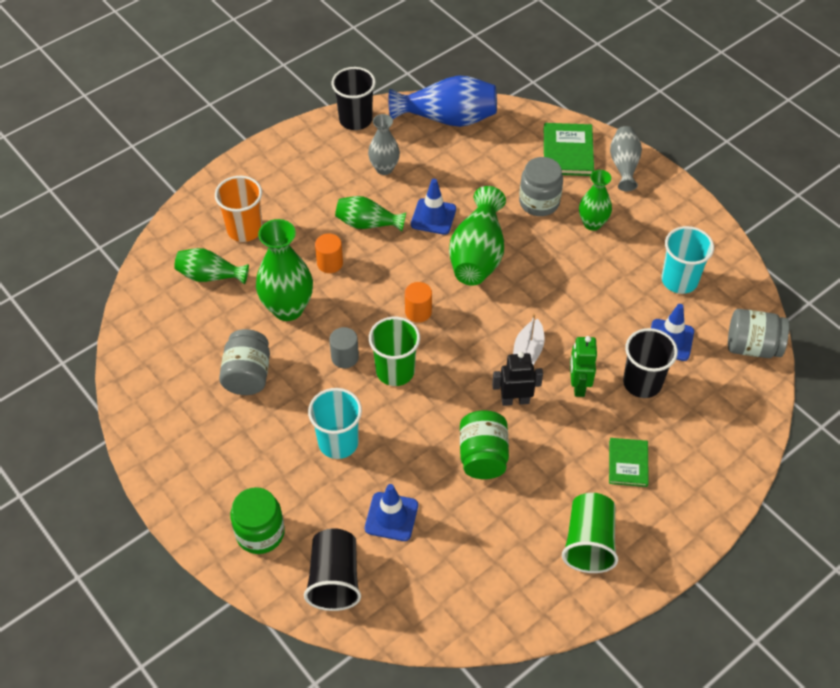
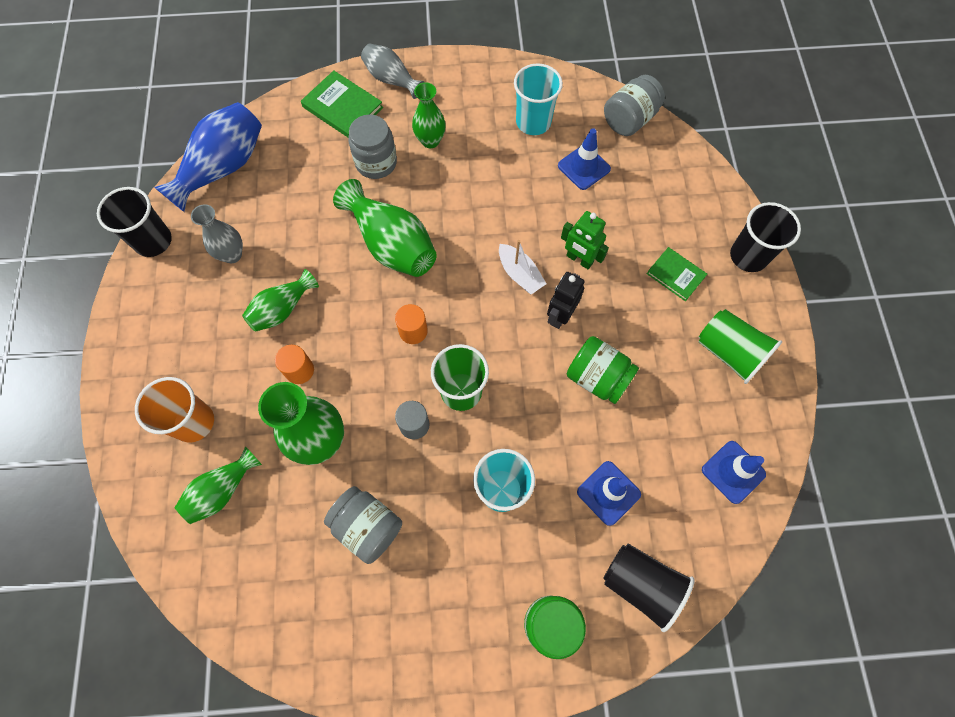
camera: 55 degrees left, 15 degrees up
blue traffic cone [411,179,456,235] -> blue traffic cone moved to [702,441,766,504]
black cup [623,328,678,398] -> black cup moved to [730,202,801,272]

